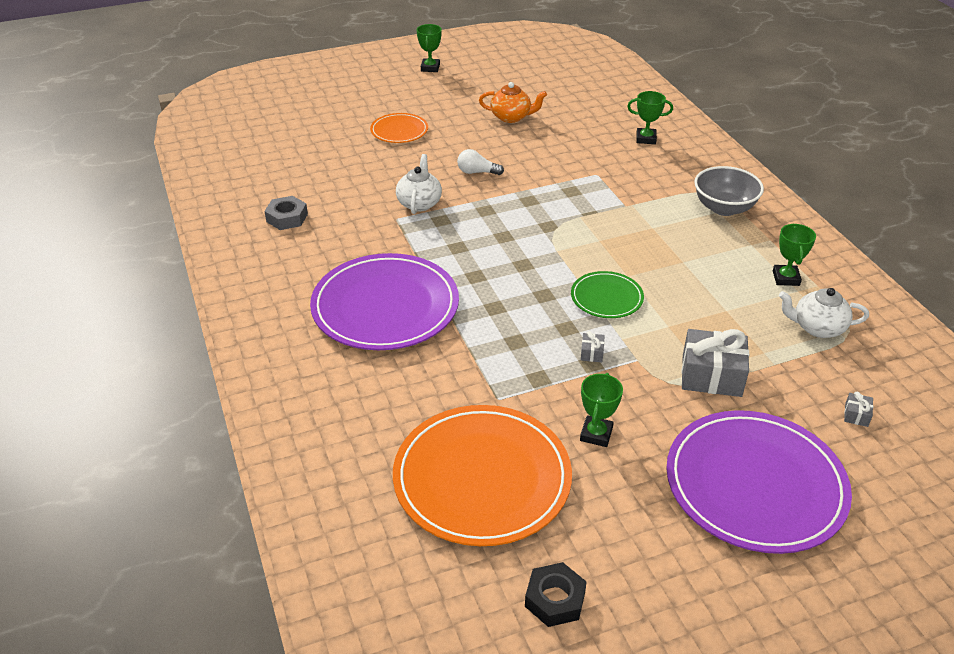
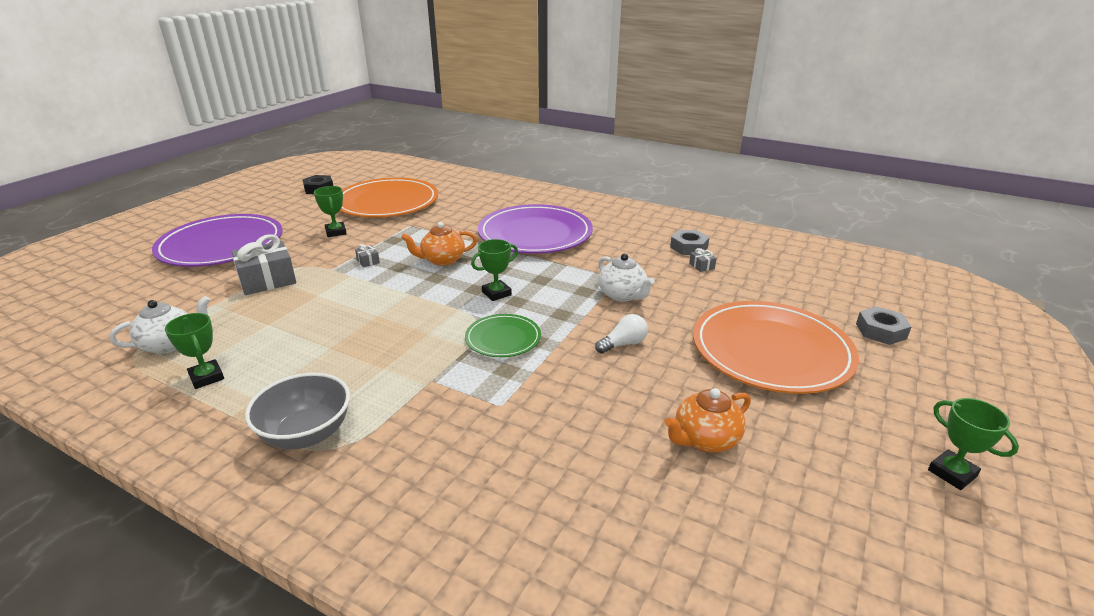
camera: 140 degrees right, 10 degrees down
orange plate [370,113,428,143] -> orange plate [693,301,859,394], size x2.01
green plate [571,271,644,318] -> green plate moved to [465,314,541,357]
green trophy [627,91,673,144] -> green trophy moved to [471,239,518,301]
grey gift [844,392,873,427] -> grey gift moved to [689,248,717,272]
none -> orange teapot [401,222,477,266]
none -> grey nut [856,306,912,345]

